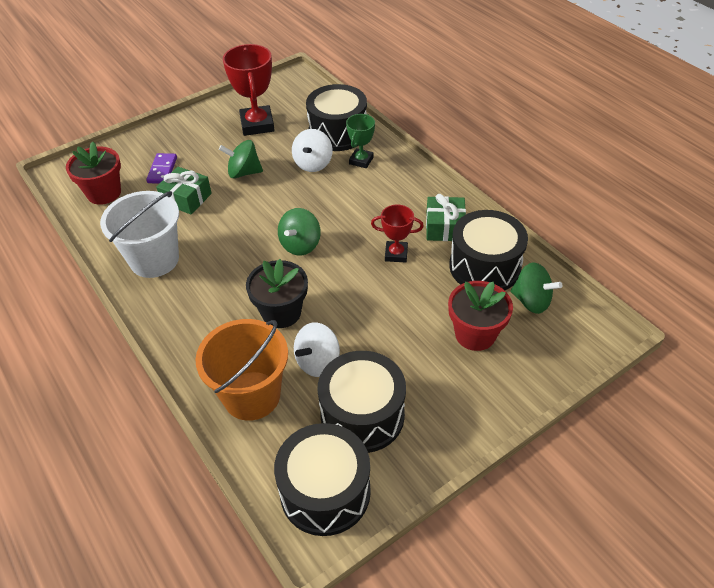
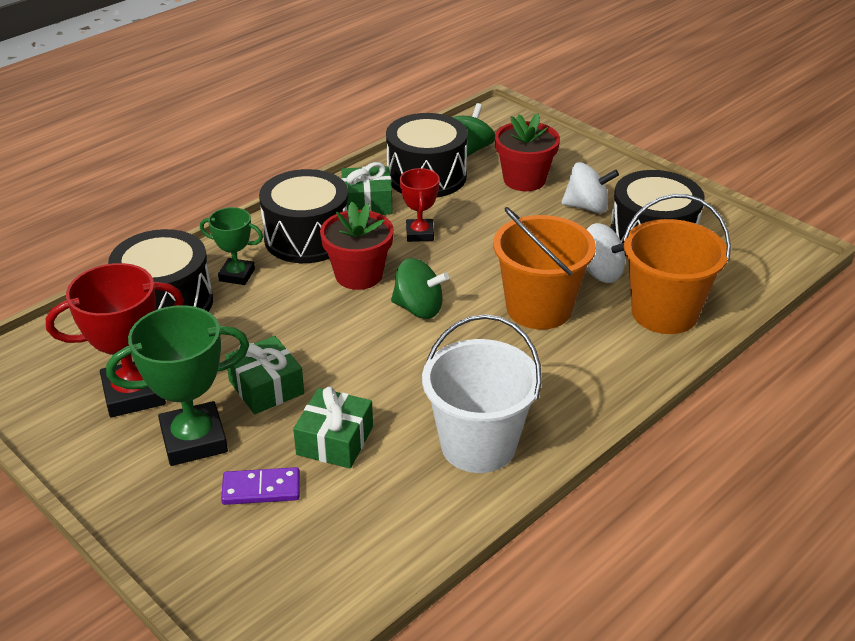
camera: 100 degrees left, 10 degrees down
red flower pot [66,142,121,205] -> red flower pot moved to [320,202,394,290]
green spinning top [219,140,263,178] -> green gift [225,336,304,414]
black flower pot [246,259,308,328] -> orange bucket [493,207,596,330]
black drum [274,423,371,536] -> black drum moved to [259,169,348,263]
white spinning top [292,129,333,172] -> white spinning top moved to [561,162,619,213]
none -> green trophy [106,305,249,466]

